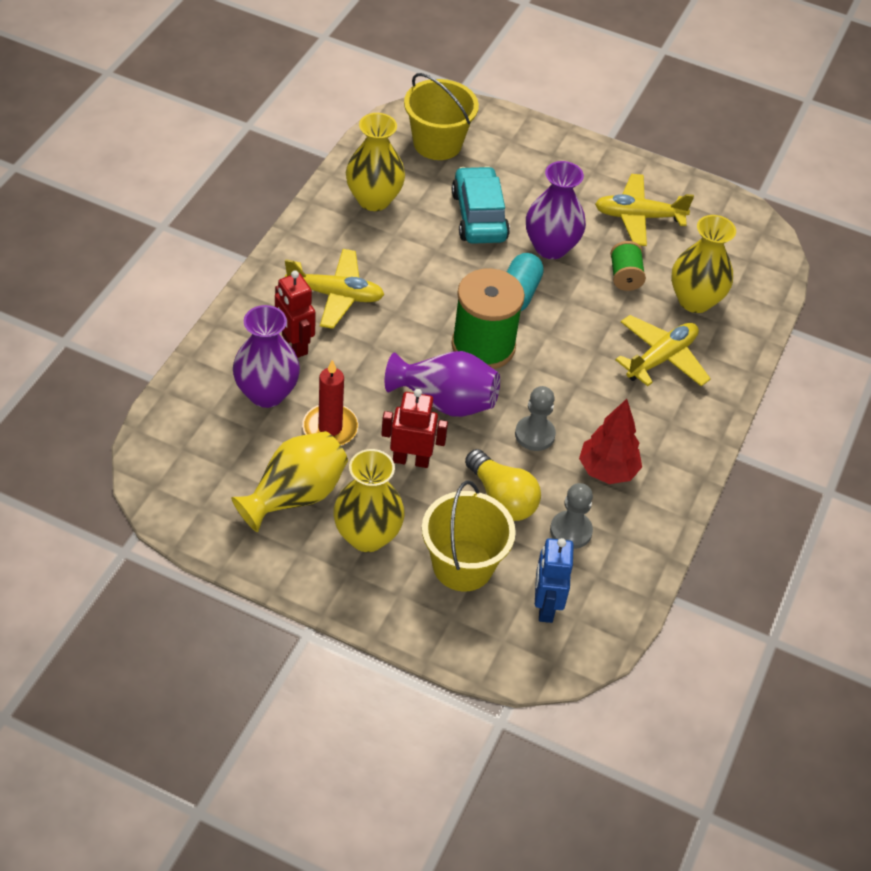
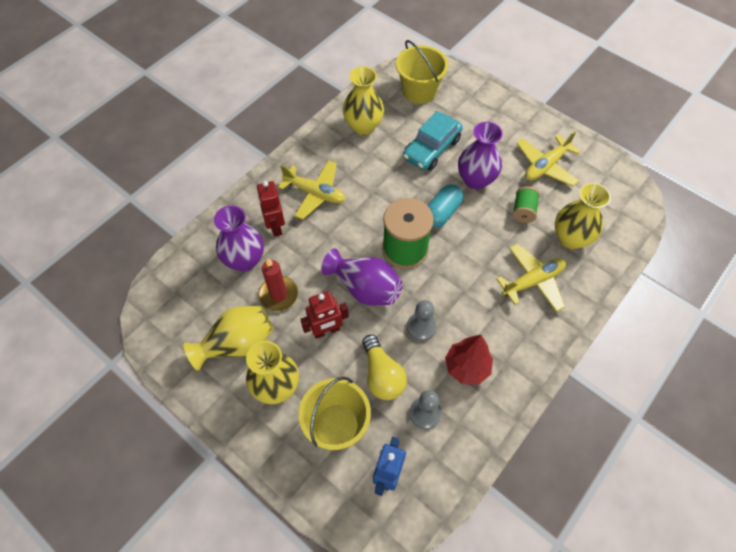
camera: 20 degrees right, 10 degrees up
red robot [381,389,448,468] -> red robot turned 135 degrees clockwise [300,291,349,339]
turquoise car [452,166,510,244] -> turquoise car turned 150 degrees counterclockwise [403,111,463,171]
yellow plane [595,174,694,246] -> yellow plane turned 60 degrees counterclockwise [516,131,581,186]

